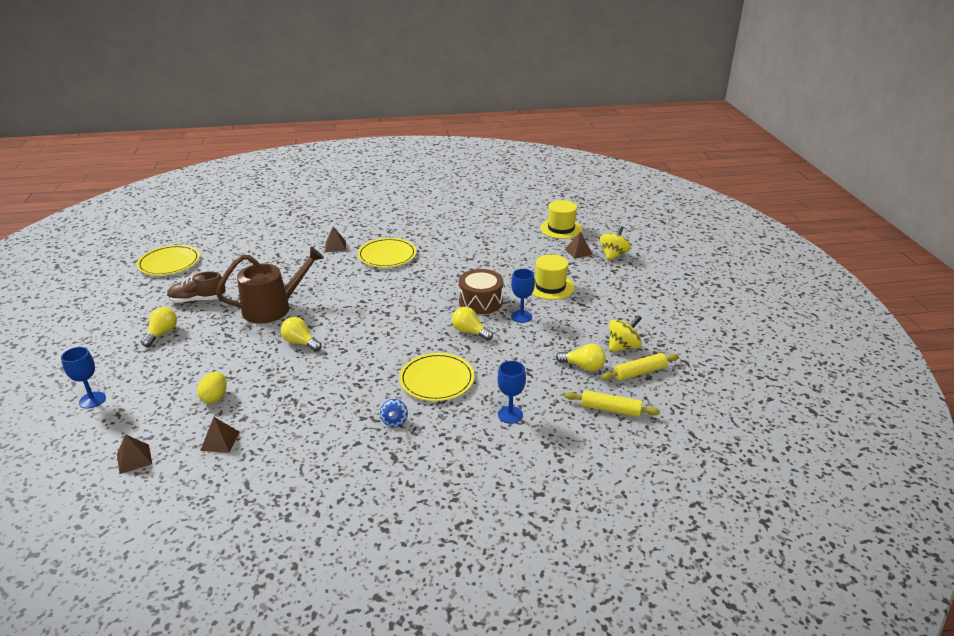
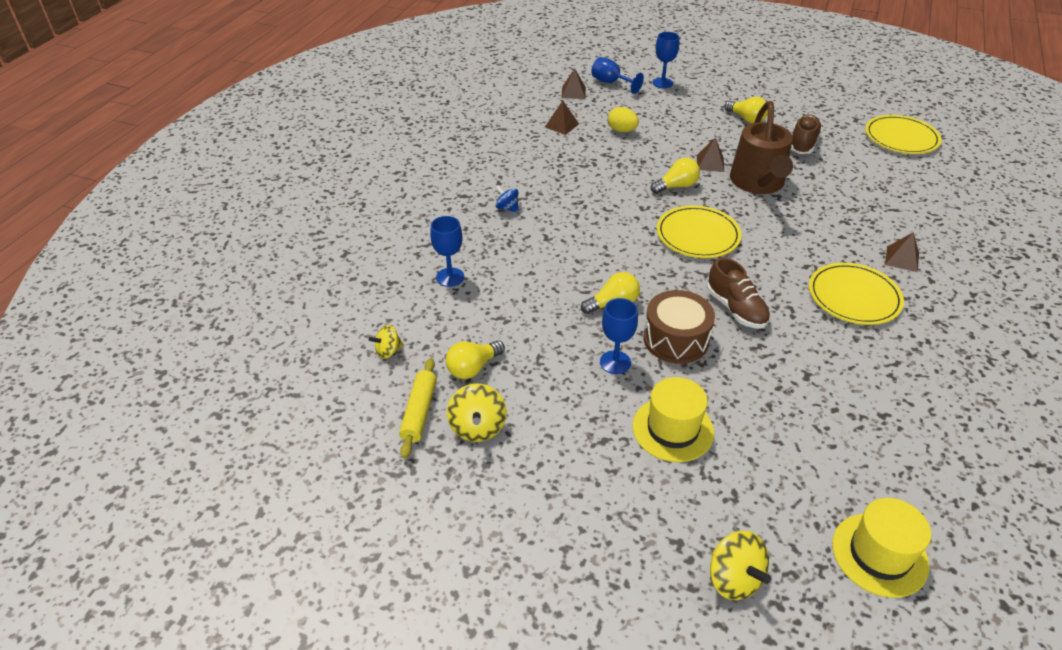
camera: 120 degrees right, 10 degrees up
yellow plate [399,353,475,401] -> yellow plate moved to [657,205,742,258]
yellow rolling pin [564,390,660,417] -> yellow spinning top [368,325,404,359]
brown pyramid [565,231,593,259] -> brown pyramid moved to [697,138,724,172]
none -> blue goblet [591,57,644,94]
none -> brown shoe [707,257,770,329]

